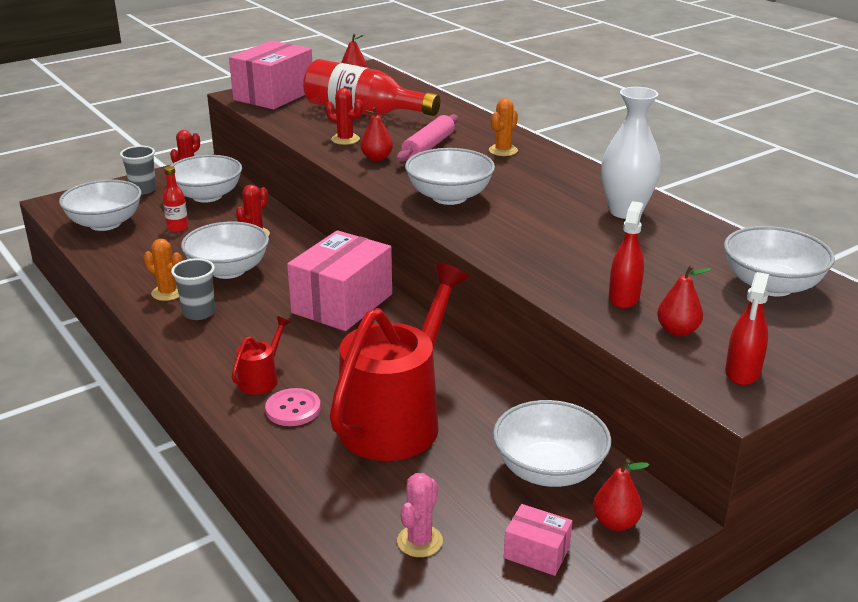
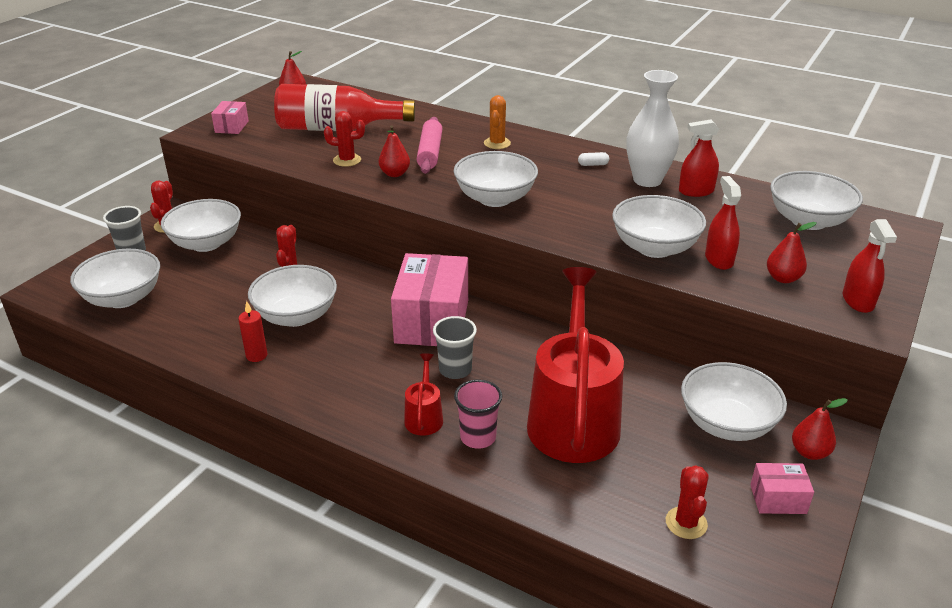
camera: 25 degrees left, 5 degrees up
orange cactus [144,239,182,301] -> red candle [238,301,267,362]
red bottle [163,166,189,232] -> none
grey cup [171,258,215,320] -> grey cup moved to [433,316,477,379]
pink box [229,40,312,109] -> pink box [211,101,249,134], size x0.47
pink button [265,388,321,426] -> pink cup [454,379,502,449]
pink cactus [397,473,443,557] -> red cactus [666,465,709,539]
none -> white capsule [578,152,609,166]
none -> white bowl [612,195,706,258]
none -> red spray bottle [679,120,719,197]

